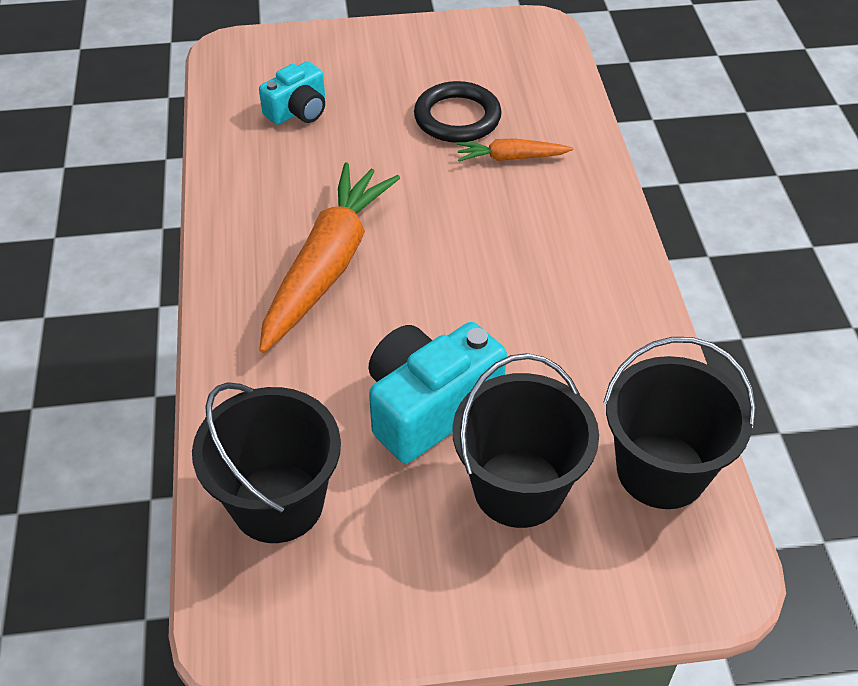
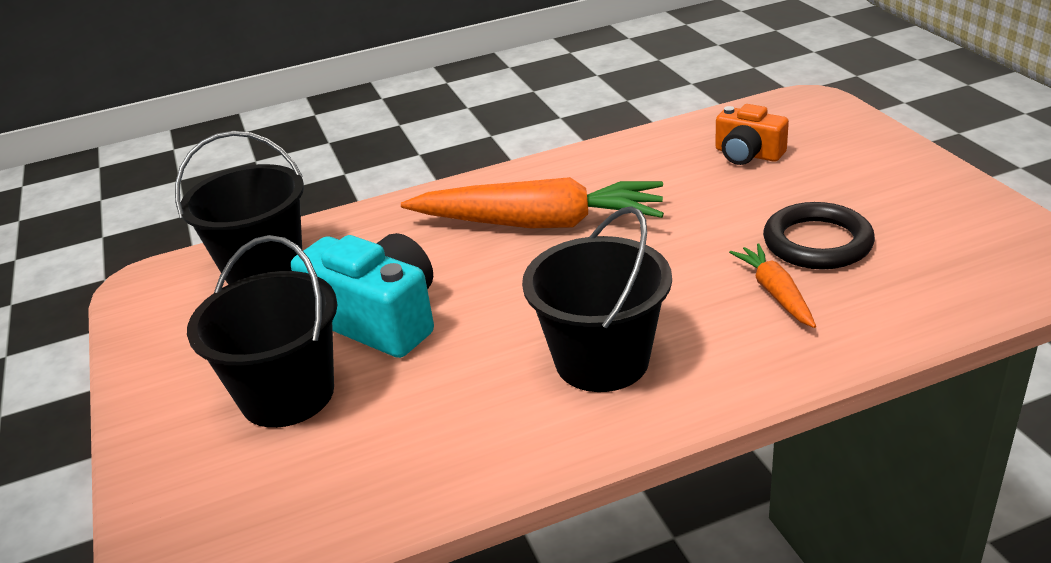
camera: 80 degrees right, 15 degrees down
turquoise camera [259,61,325,125] -> orange camera [715,104,789,165]
black bucket [603,337,756,509] -> black bucket moved to [522,206,672,392]

